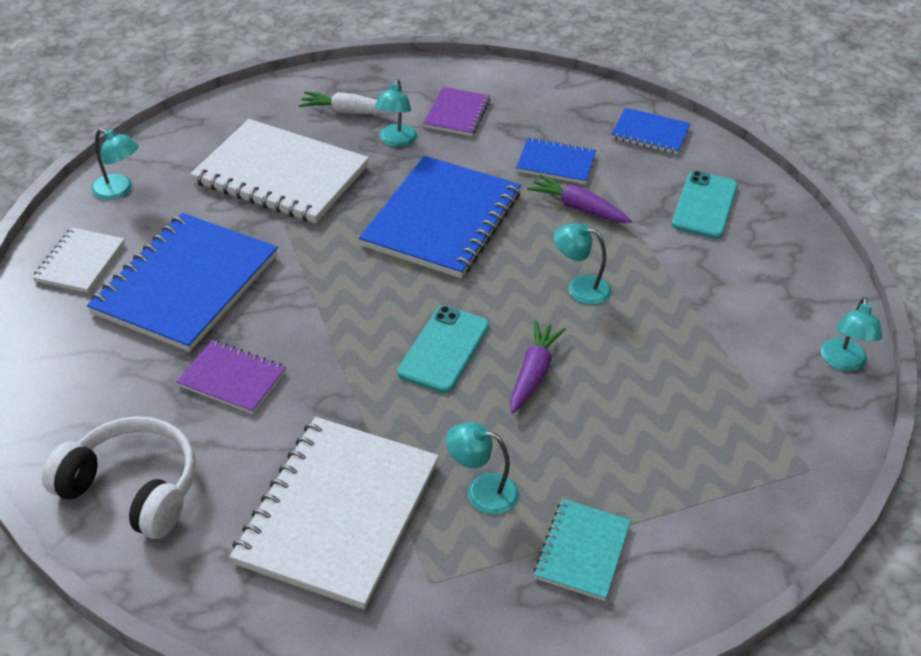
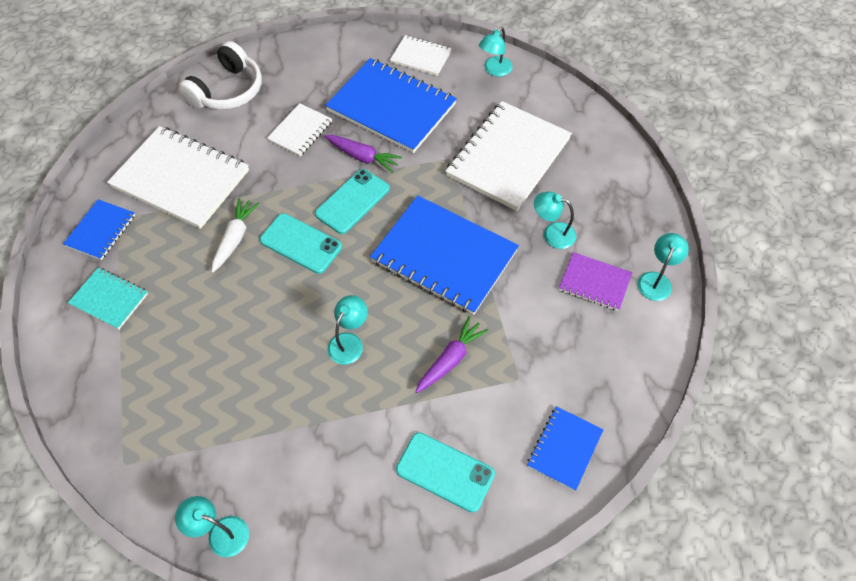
camera: 100 degrees right, 15 degrees up
purple notebook [176,340,286,414] -> white notebook [267,103,332,156]
white carrot [299,91,398,115] -> white carrot moved to [211,198,260,273]
turquoise lamp [446,422,519,515] -> turquoise lamp moved to [638,233,689,301]
purple carrot [510,320,566,413] -> purple carrot moved to [324,135,402,173]
blue notebook [516,137,596,184] -> blue notebook moved to [63,199,135,260]
none -> turquoise phone [315,169,390,234]

